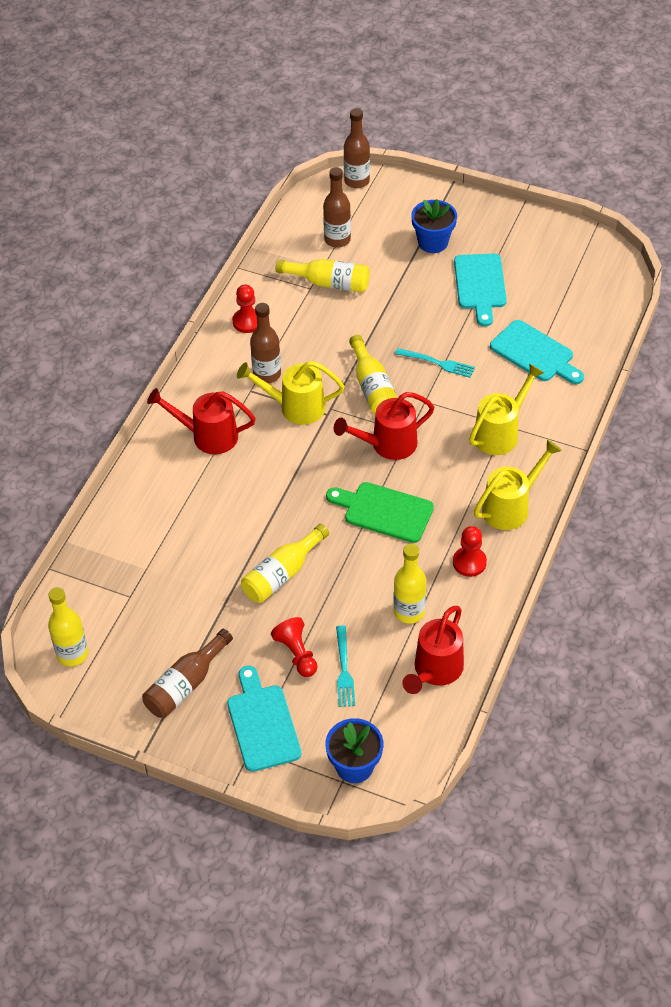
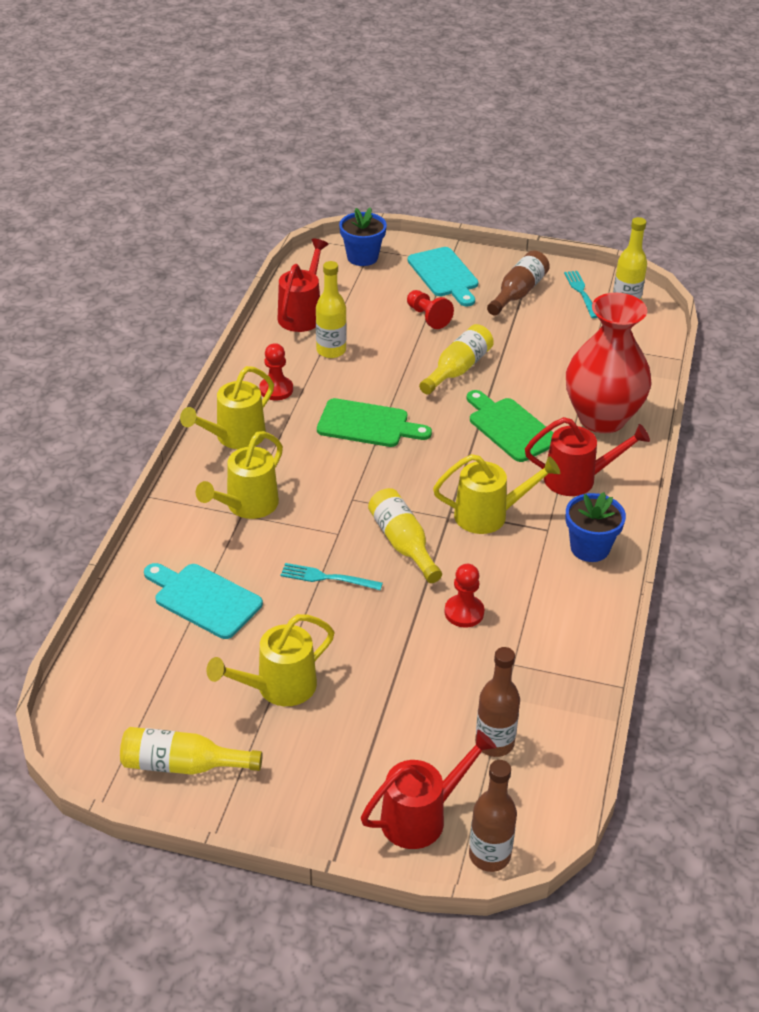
camera: 170 degrees right, 10 degrees down
red pawn [232,284,257,333] -> red pawn moved to [444,564,484,627]
brown bottle [250,303,281,383] -> none
yellow bottle [276,259,370,293] -> yellow bottle moved to [120,727,263,775]
red watering can [334,392,435,460] -> red watering can moved to [361,730,496,849]
turquoise fork [336,625,355,707] -> turquoise fork moved to [564,271,598,318]
blue flower pot [411,199,457,253] -> blue flower pot moved to [565,492,626,562]
turquoise cutting board [454,254,507,326] -> yellow watering can [206,614,335,706]
none -> green cutting board [467,390,553,462]
none -> red vase [566,292,652,433]

